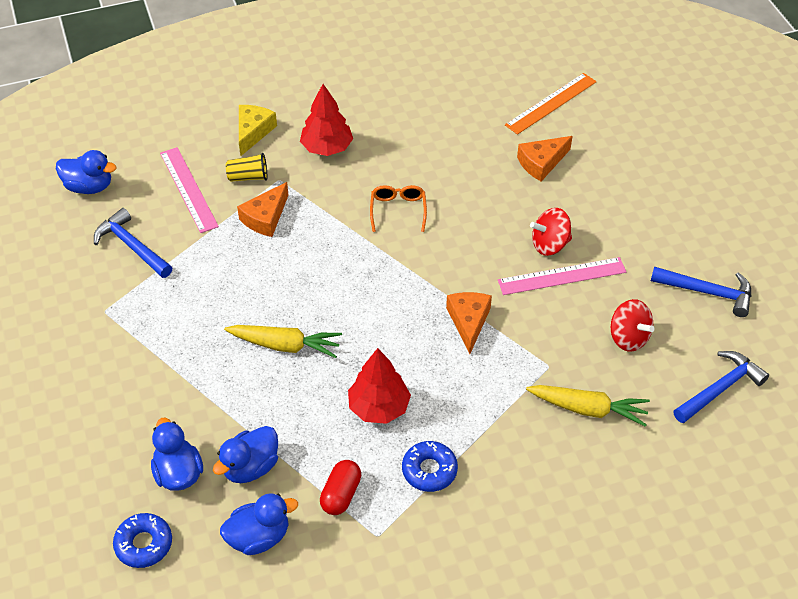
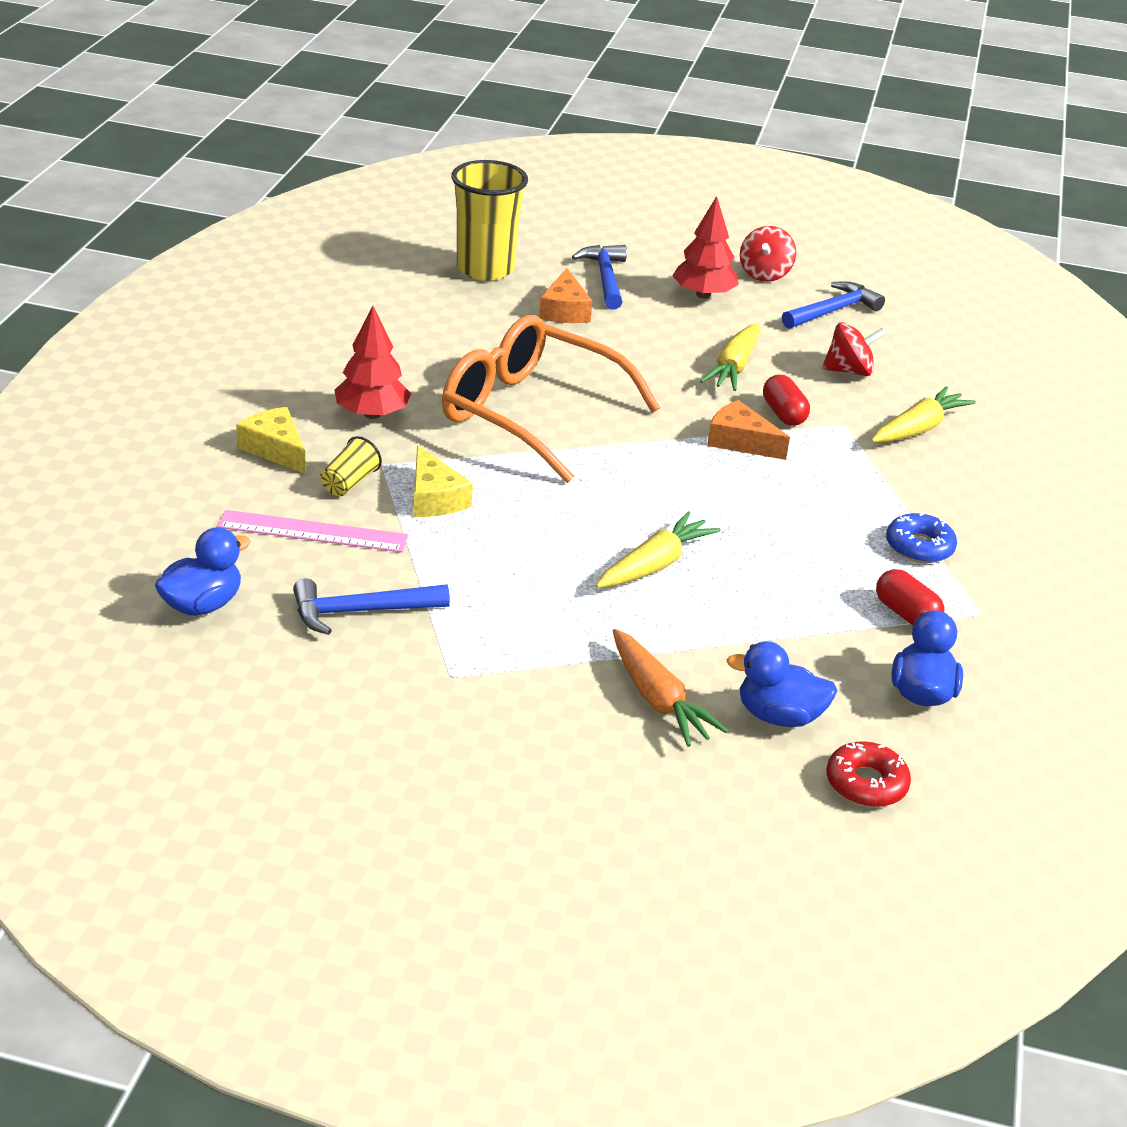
camera: 60 degrees left, 15 degrees down
blue donut [113,513,172,568] -> red donut [826,741,911,807]
blue duck [213,426,278,483] -> none
orange cheese [237,182,288,237] -> yellow cheese [414,446,473,517]
red tree [348,348,411,424] -> red tree moved to [672,196,739,299]
orange glasses [370,185,427,232] -> orange glasses [442,315,660,483], size x2.46
pink ruler [498,257,626,295] -> yellow carrot [700,323,760,391]
orange ruler [505,73,596,135] -> yellow cup [451,160,528,281]
red spinning top [530,208,572,256] -> red spinning top moved to [740,226,796,282]
blue hammer [673,351,769,423] -> blue hammer moved to [572,245,627,309]
none -> orange carrot [613,629,729,747]
none -> red capsule [763,375,810,426]

